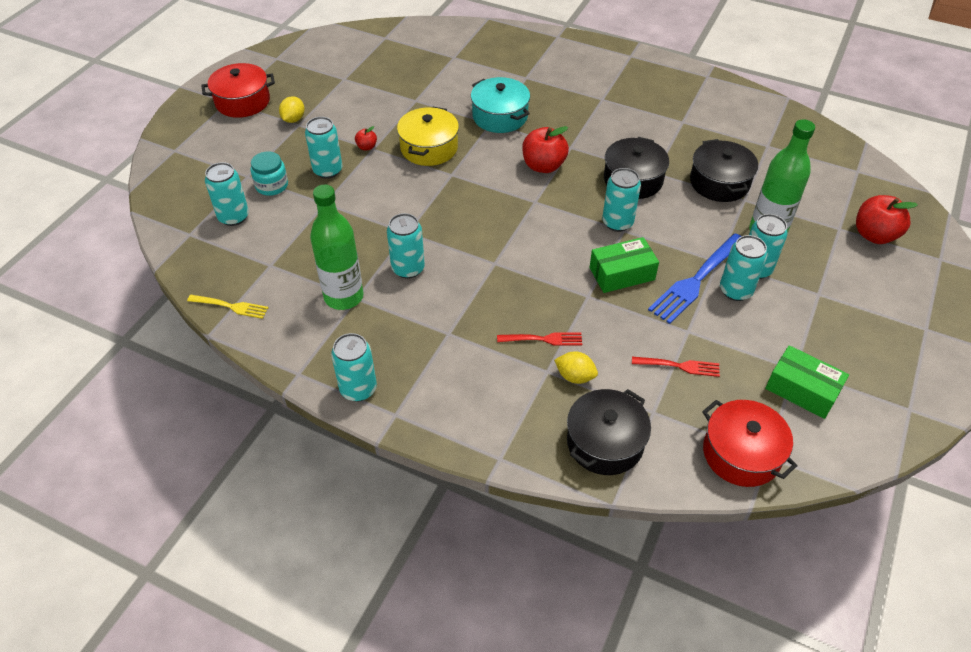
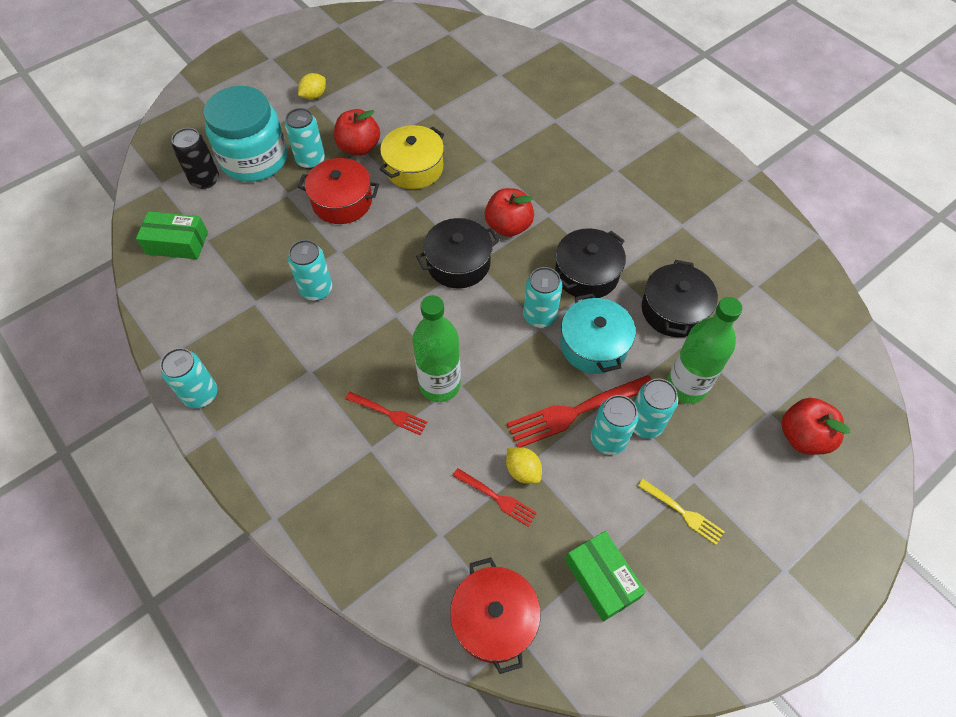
camera: 25 degrees right, 10 degrees up
yellow fork [187,295,269,319] -> yellow fork moved to [638,479,725,545]
red pot [201,63,275,118] -> red pot moved to [298,158,379,224]
turquoise can [205,162,249,226] -> black can [172,128,219,189]
turquoise jar [251,151,288,196] -> turquoise jar [204,86,288,182], size x2.12
green bottle [310,185,364,310] -> green bottle moved to [412,295,461,402]
red apple [355,126,377,150] -> red apple [334,109,380,156], size x2.05
turquoise pot [471,77,530,133] -> turquoise pot moved to [560,293,636,374]
yellow lemon [554,351,598,384] -> yellow lemon moved to [506,447,542,484]
black pot [567,389,651,475] -> black pot moved to [416,218,500,288]
green box [589,237,659,293] -> green box moved to [136,211,208,259]
blue fork [648,233,741,324] -> red fork [507,375,652,447]

